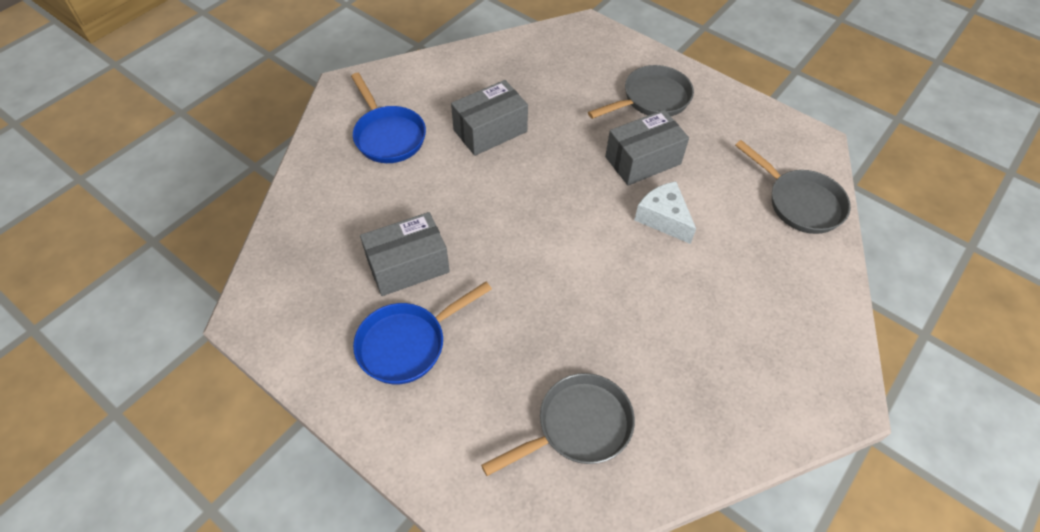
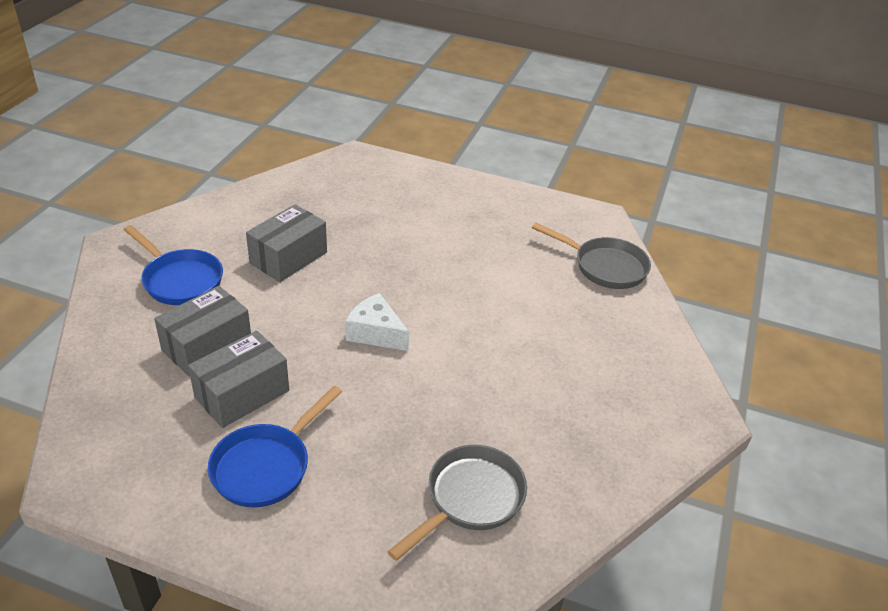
camera: 20 degrees left, 15 degrees down
grey pan [588,65,694,119] -> none
grey box [605,110,689,186] -> grey box moved to [154,286,251,377]
white cheese [634,181,696,244] -> white cheese moved to [345,293,409,351]

